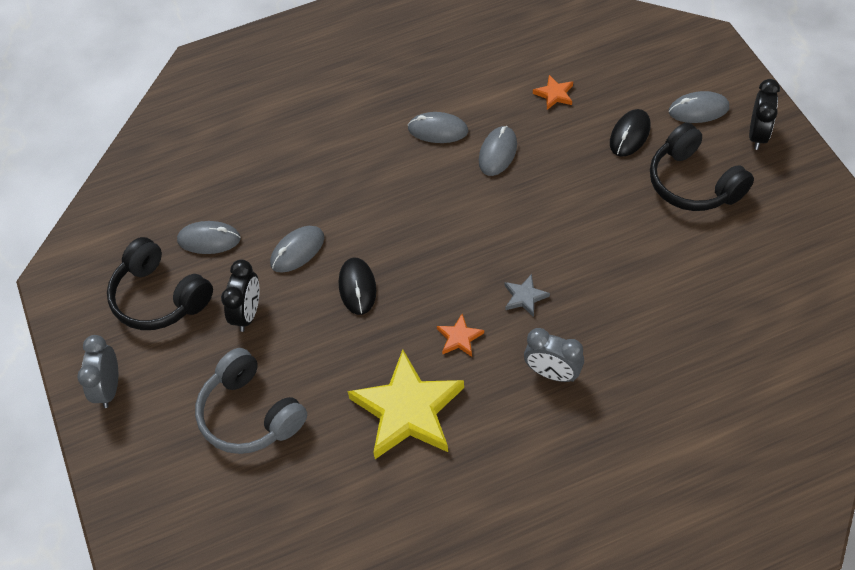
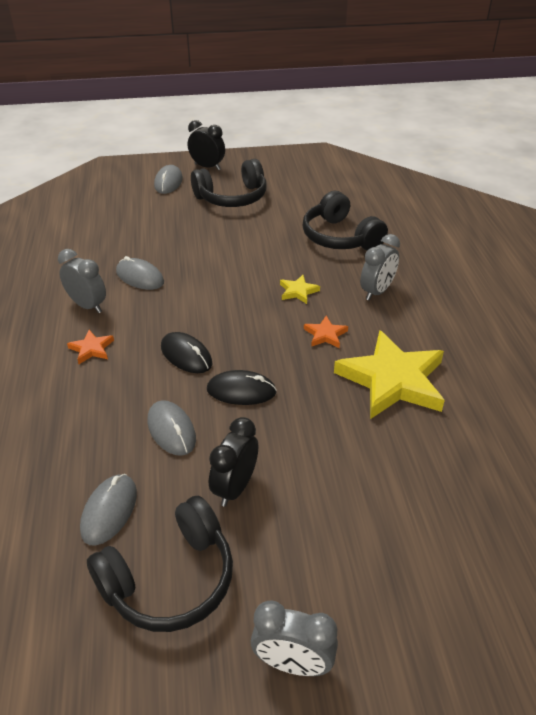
camera: 80 degrees left, 15 degrees down
grey headphones [195,348,307,454] -> none
black clock [221,260,260,332] -> black clock turned 90 degrees counterclockwise [209,417,258,507]
grey mouse [408,112,468,143] -> grey clock [58,249,106,313]
grey star [504,274,550,317] -> yellow star [280,275,320,304]
orange star [533,75,573,110] -> orange star moved to [67,330,114,364]
black mouse [610,109,651,157] -> black mouse moved to [161,332,213,373]
none -> black headphones [303,191,388,250]

